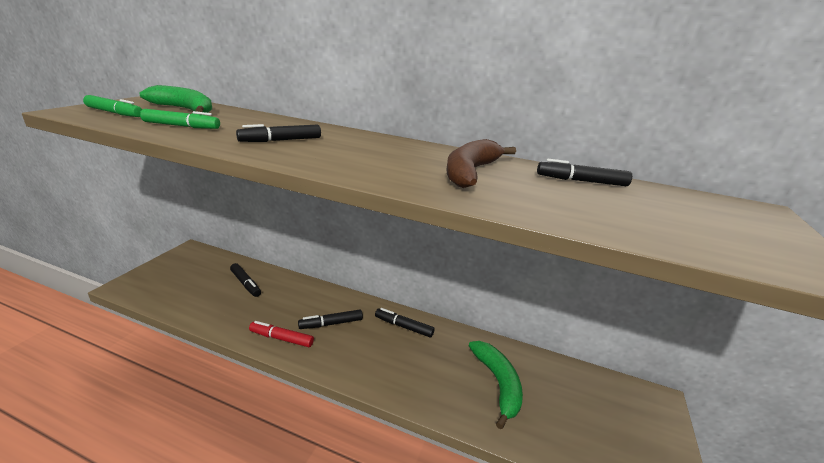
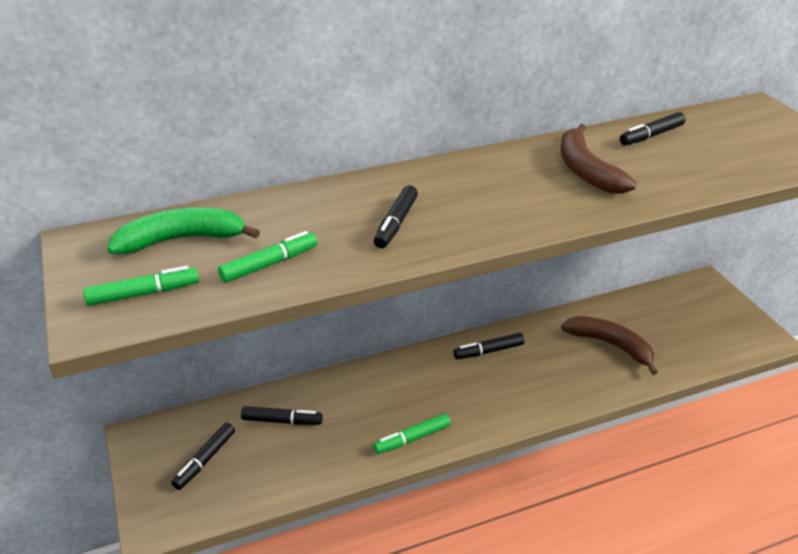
camera: 40 degrees left, 10 degrees up
red marker [249,321,314,347] -> green marker [373,413,451,454]
black marker [298,310,363,329] -> black marker moved to [171,422,235,490]
green banana [469,341,523,429] -> brown banana [561,316,658,375]

